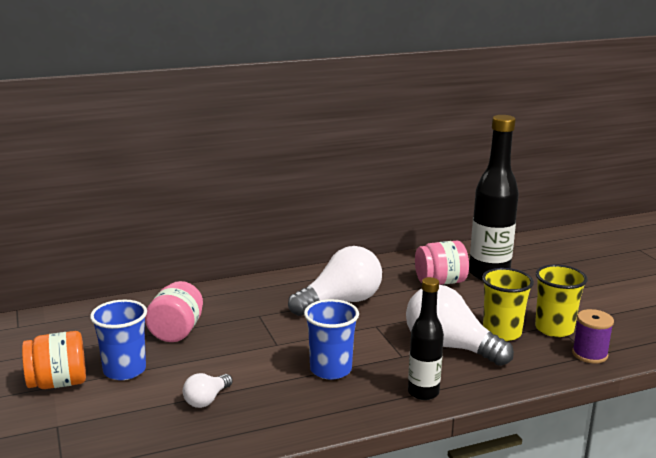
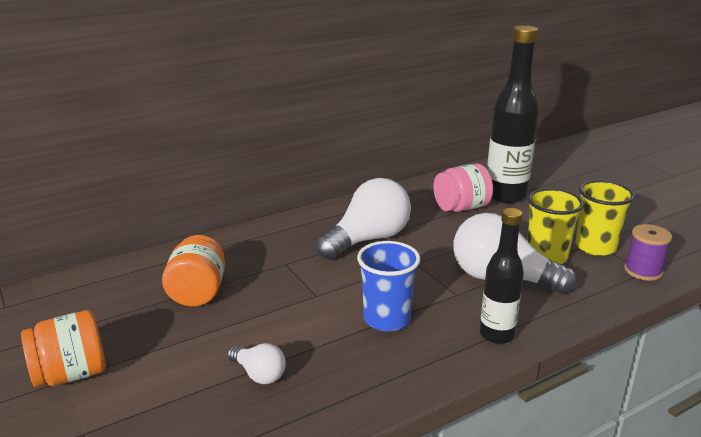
camera: 10 degrees left, 5 degrees up
blue cup [90,300,147,380] -> none
pink jar [145,281,203,342] -> orange jar [162,235,225,306]
white light bulb [183,373,233,408] -> white light bulb turned 75 degrees counterclockwise [227,343,286,384]

